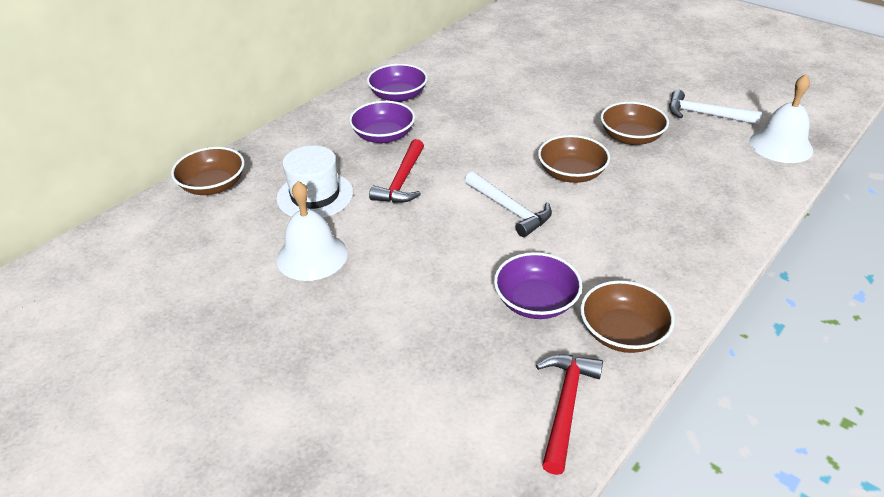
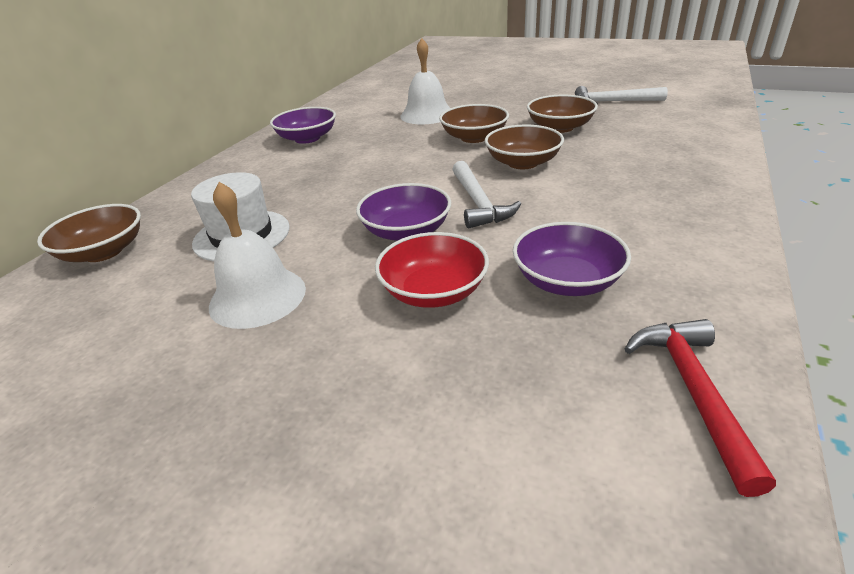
camera: 15 degrees left, 5 degrees down
purple bowl [349,101,415,143] -> purple bowl moved to [356,183,451,241]
red hammer [369,139,424,203] -> none
white hammer [465,171,552,237] -> white hammer turned 45 degrees clockwise [452,161,521,228]
brown bowl [580,281,675,353] -> brown bowl moved to [439,104,509,143]
white bell [749,74,813,163] -> white bell moved to [400,38,450,124]
none -> red bowl [375,232,489,308]

